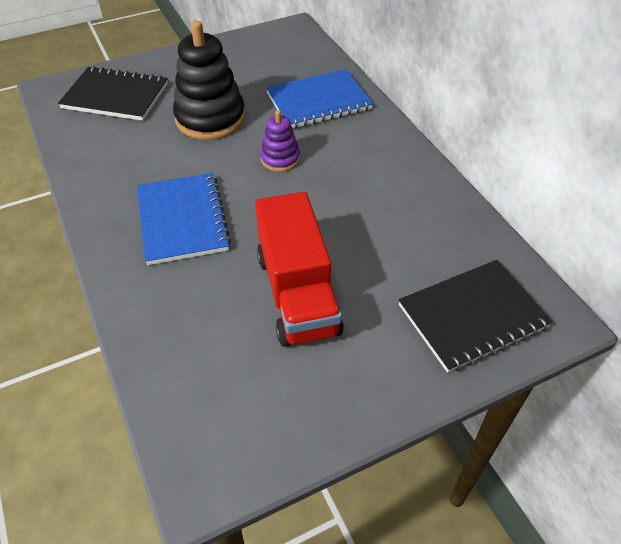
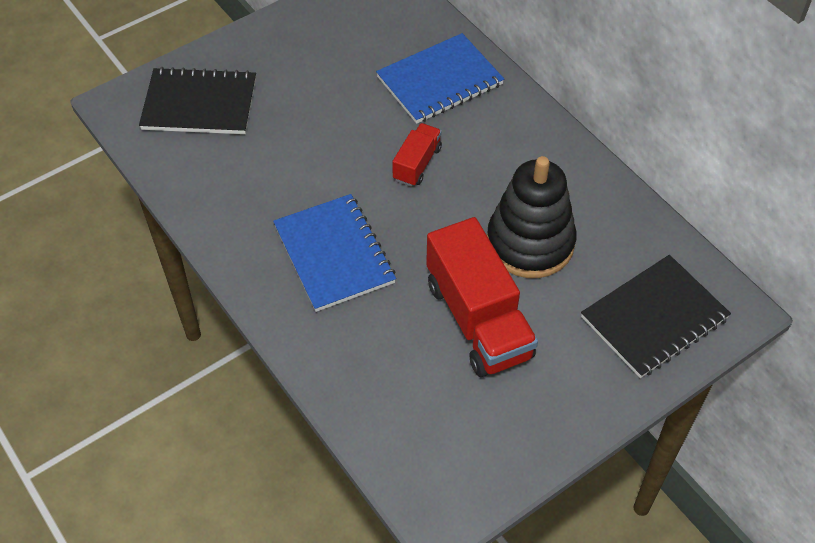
camera: 10 degrees left, 5 degrees up
black stacking toy [173,21,245,140] -> black stacking toy moved to [487,156,577,278]
purple stacking toy [260,110,300,172] -> red truck [392,123,442,187]

